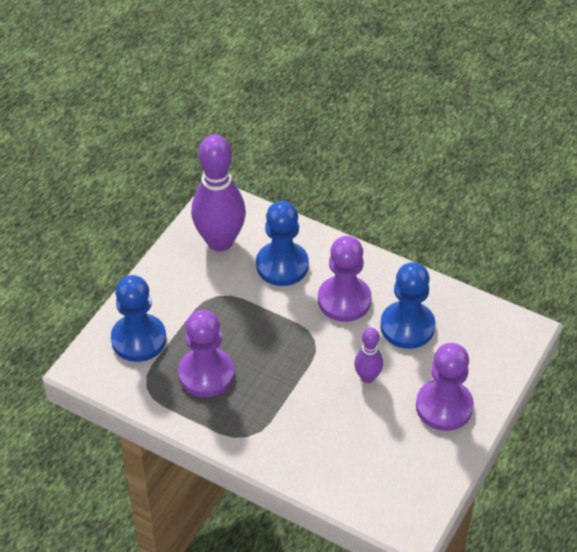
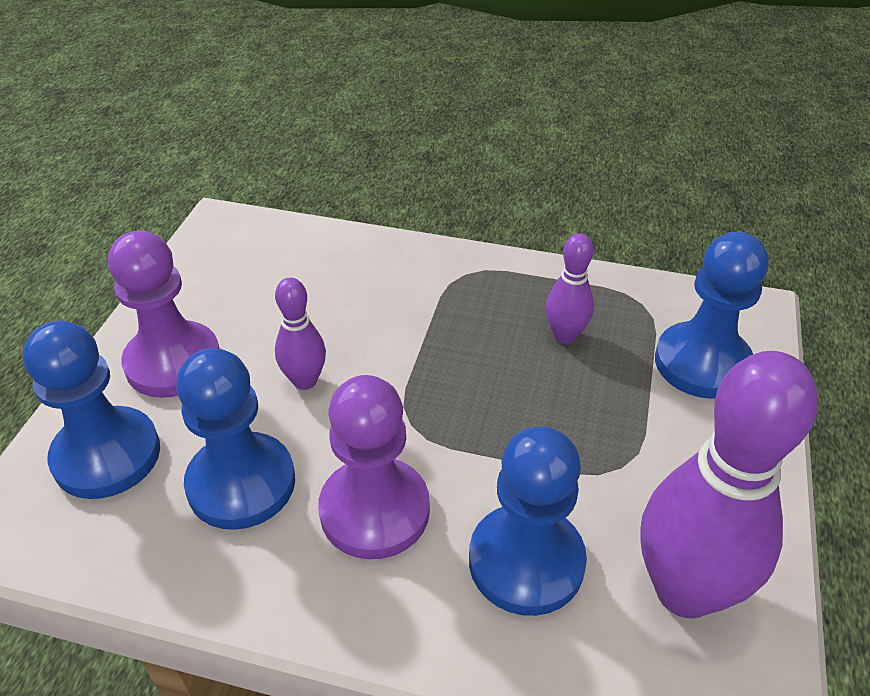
camera: 165 degrees right, 5 degrees down
purple pawn [178,310,235,397] -> purple bowling pin [546,233,594,344]
none -> blue pawn [23,321,160,499]

